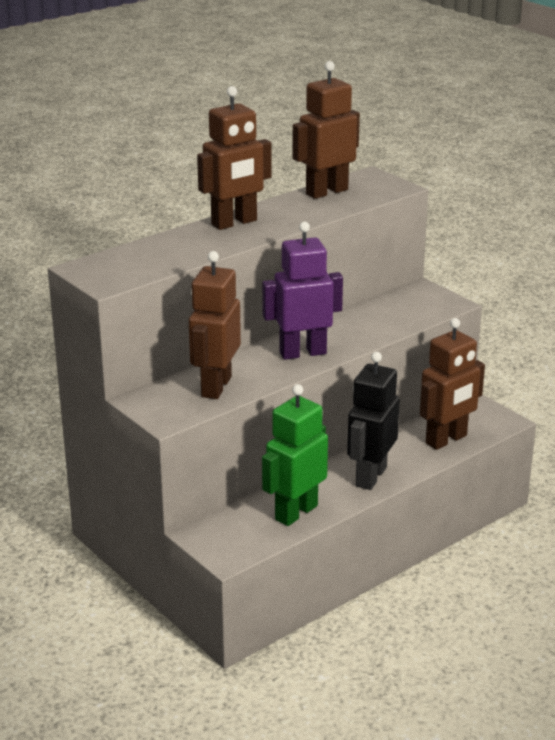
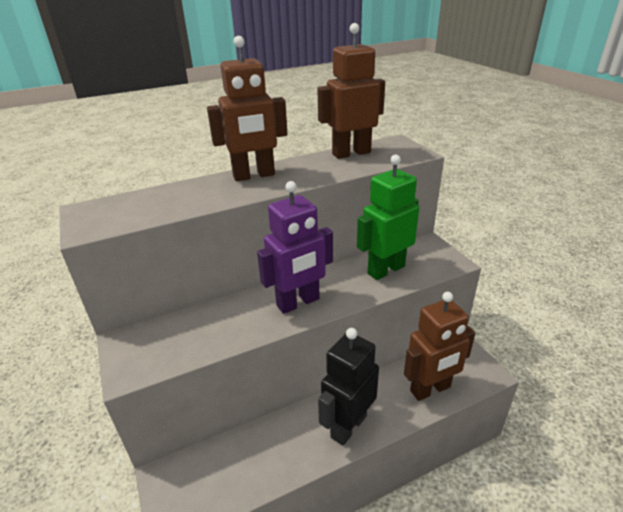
camera: 15 degrees right, 5 degrees up
brown robot [189,251,241,399] -> none
purple robot [262,222,343,360] -> purple robot turned 150 degrees clockwise [257,181,333,314]
green robot [262,384,328,526] -> green robot moved to [357,154,419,280]

